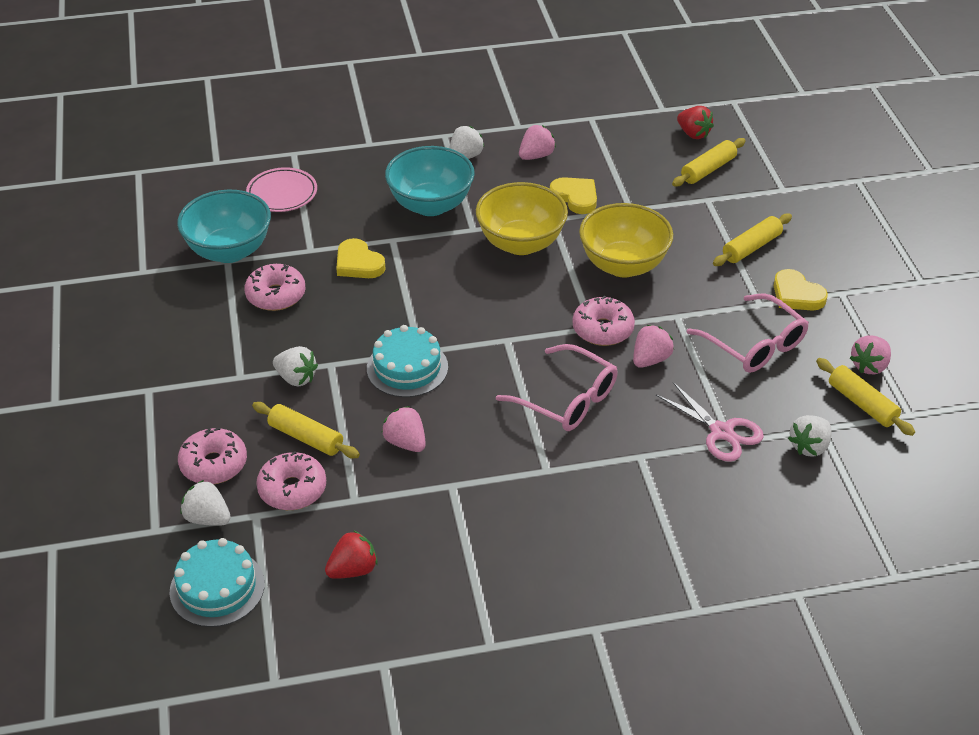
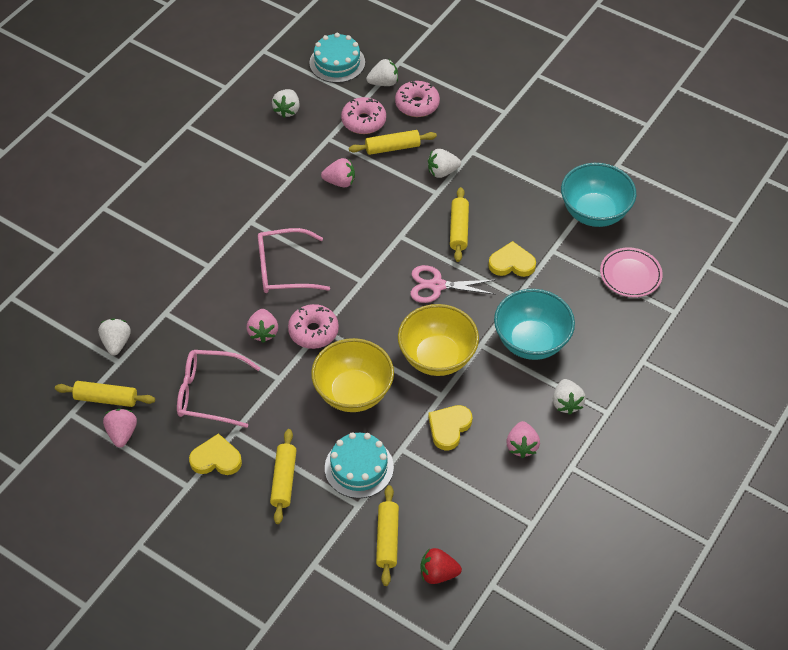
camera: 135 degrees right, 10 degrees up
pink donut [244,264,306,311] -> none
red strawberry [325,530,378,579] -> white strawberry [272,89,300,118]
turquoise cake [367,325,448,397] -> turquoise cake moved to [325,432,394,498]
yellow heart [550,177,597,214] -> yellow heart turned 120 degrees clockwise [428,405,472,450]
pink scissors [656,382,764,462] -> pink scissors moved to [410,265,496,303]
none -> yellow rolling pin [450,187,469,262]

